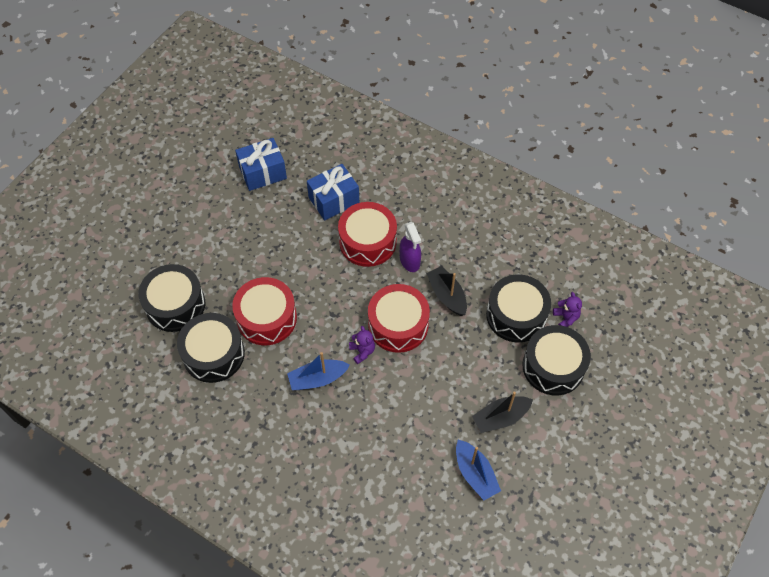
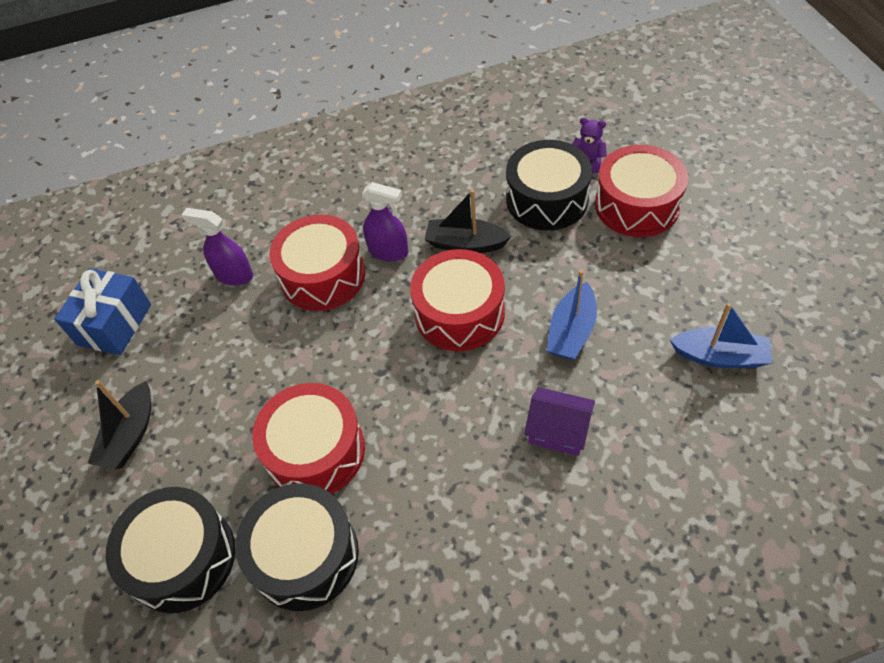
camera: 45 degrees left, 5 degrees down
blue boat [287,352,350,390] -> blue boat moved to [547,270,597,360]
blue gift [307,164,359,220] -> purple spray bottle [182,208,253,286]
purple teddy bear [349,326,375,364] -> none
black boat [472,392,533,433] -> black boat moved to [88,380,151,469]
black drum [522,325,591,396] -> red drum [595,145,688,237]
none -> purple house [524,387,595,456]

